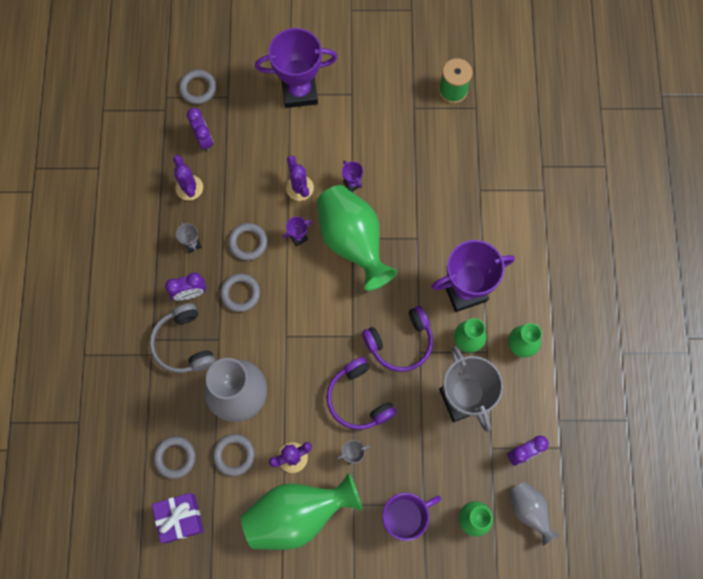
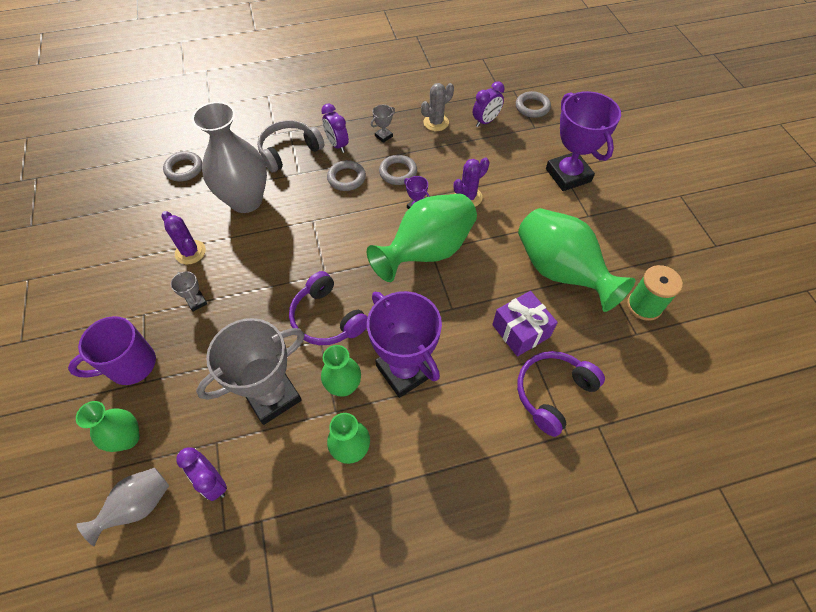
camera: 75 degrees right, 15 degrees down
purple gift [152,493,204,543] -> purple gift moved to [492,291,558,357]
purple cactus [173,155,203,201] -> grey cactus [421,83,454,131]
grey ring [213,434,255,476] -> none
green vase [241,473,363,550] -> green vase moved to [518,208,635,312]
purple headphones [326,357,396,430] -> purple headphones moved to [517,351,605,437]
purple trophy [342,160,363,192] -> none
purple mug [382,492,441,541] -> purple mug turned 105 degrees clockwise [68,316,156,385]

